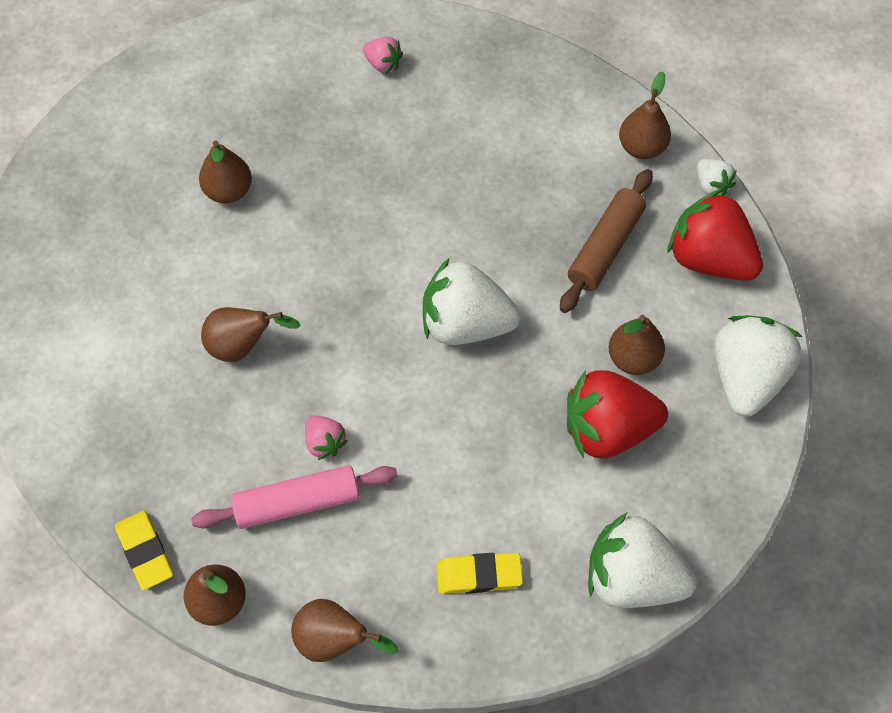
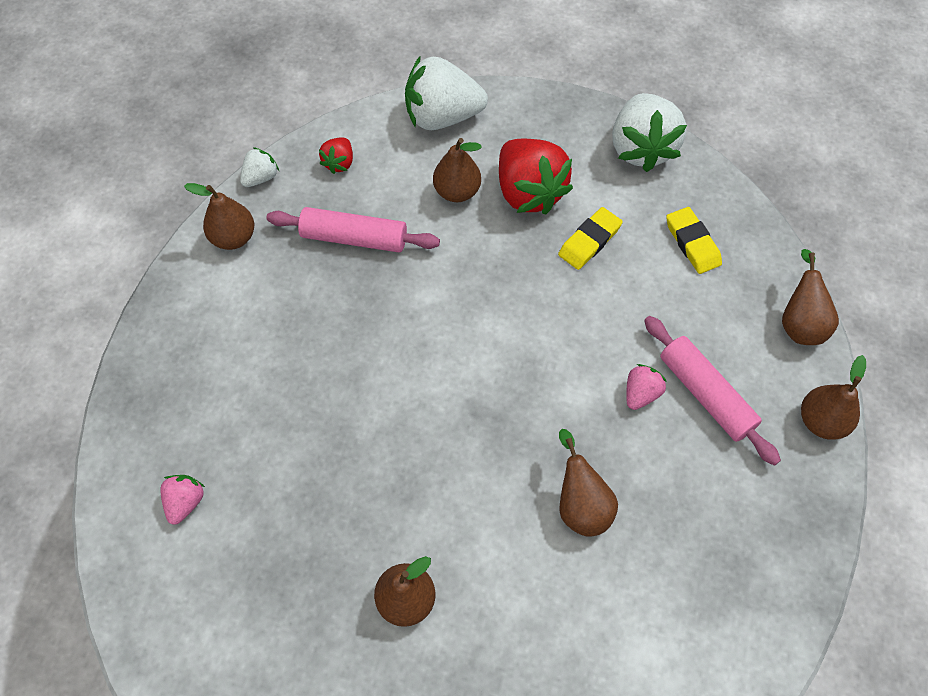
camera: 110 degrees left, 0 degrees up
yellow eraser [115,511,173,590] -> yellow eraser moved to [558,207,623,270]
white strawberry [423,258,521,345] -> none
brown rolling pin [560,169,653,313] -> pink rolling pin [266,207,440,252]
red strawberry [667,190,763,281] -> red strawberry [319,137,353,174], size x0.48

